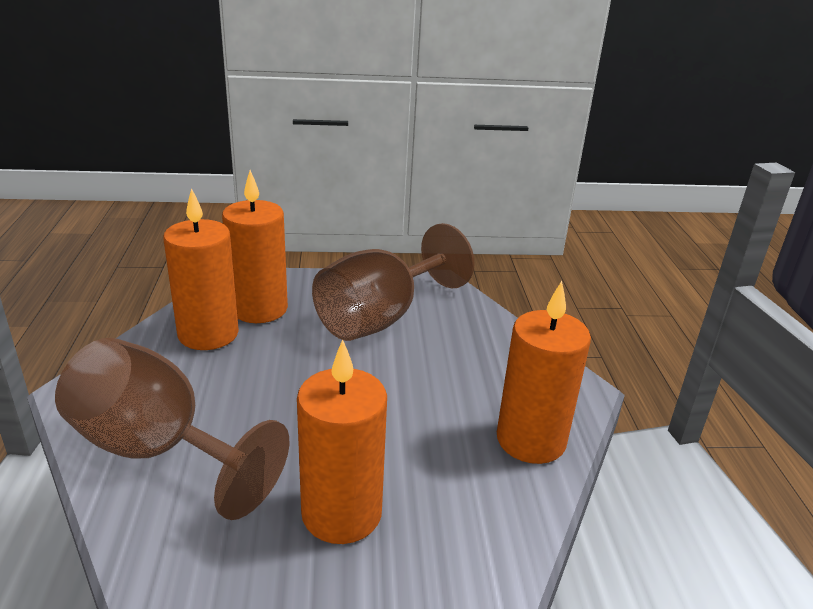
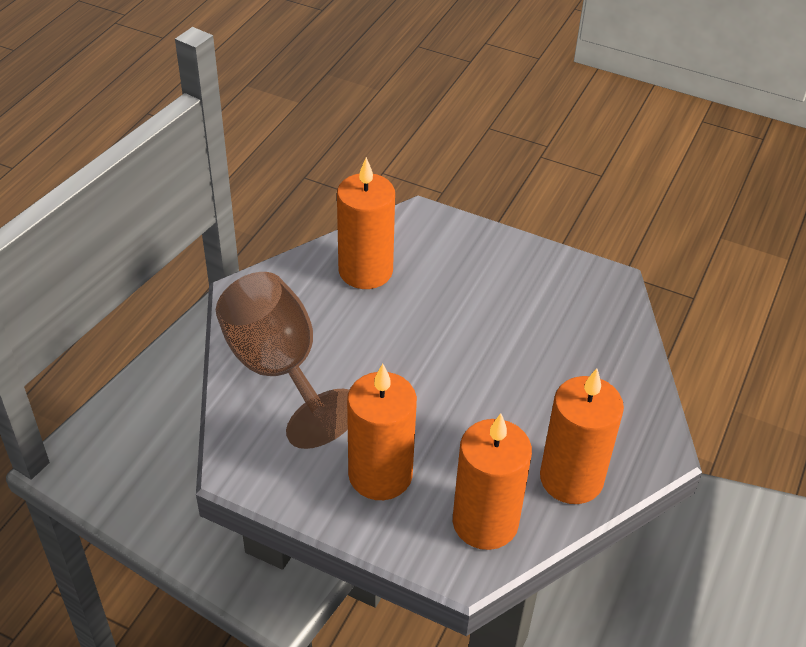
camera: 30 degrees right, 15 degrees up
orange candle [222,170,288,323] -> orange candle moved to [453,413,532,550]
brown goblet [312,223,475,341] -> none

